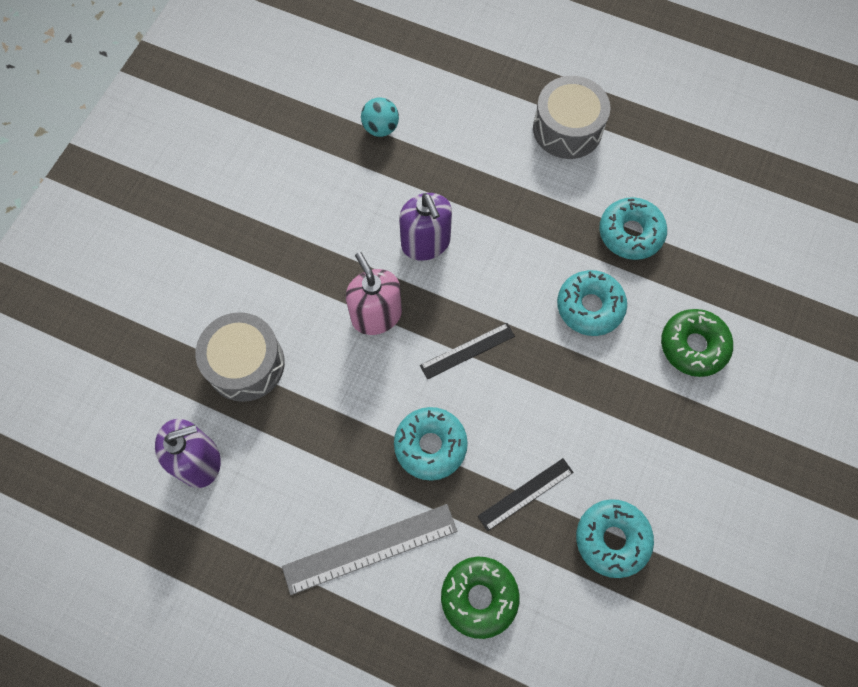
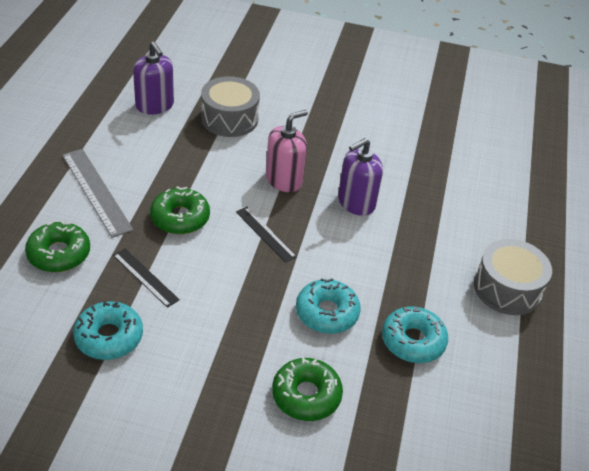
camera: 75 degrees right, 25 degrees down
turquoise ball [361,97,399,137] -> none
turquoise donut [394,407,468,481] -> green donut [150,186,210,234]

